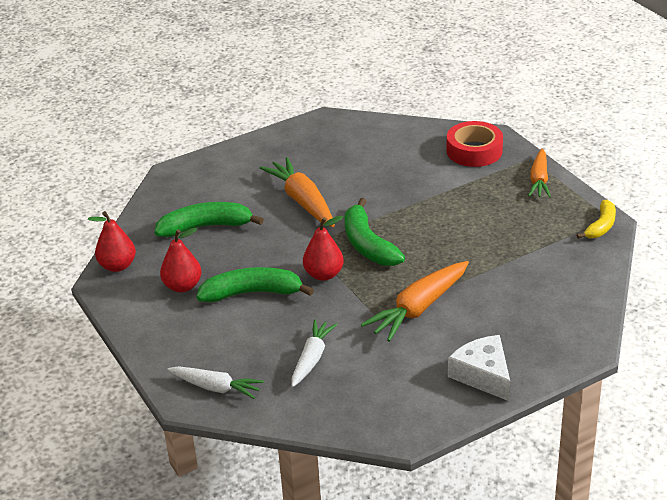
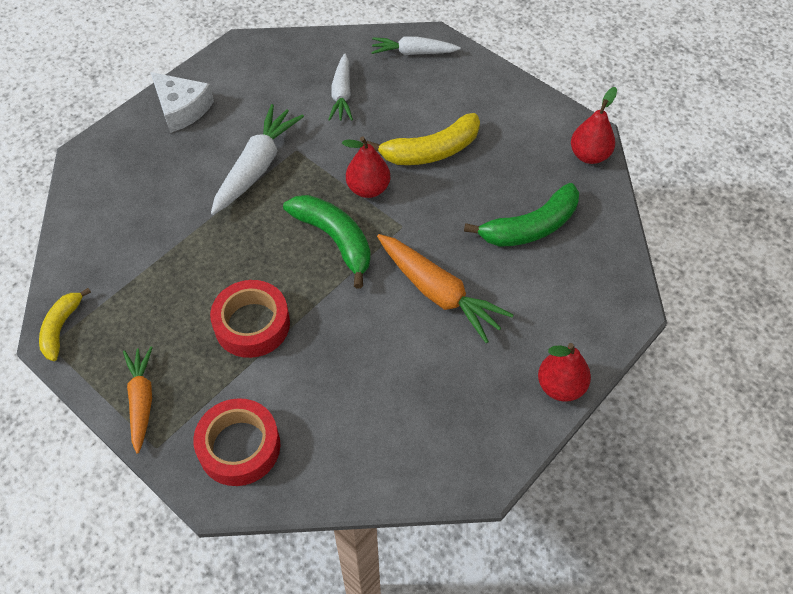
camera: 160 degrees right, 20 degrees up
red pear [160,228,202,292] -> red pear moved to [538,343,591,402]
green banana [196,267,314,303] -> yellow banana [367,113,480,165]
orange carrot [361,261,469,342] -> white carrot [211,104,304,215]
none -> red tape [210,280,290,358]

